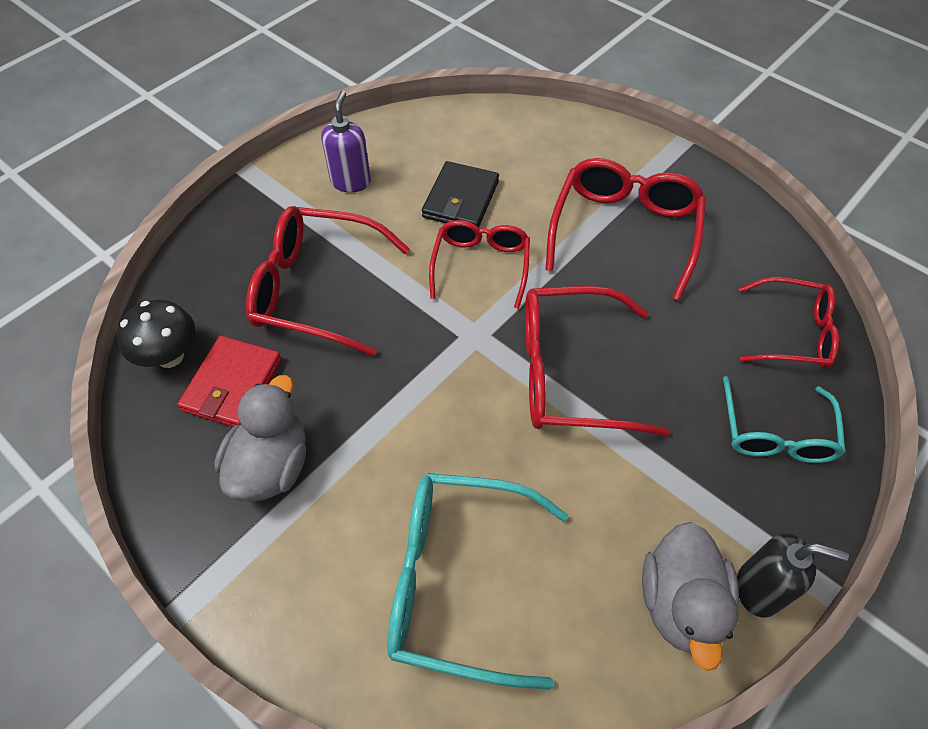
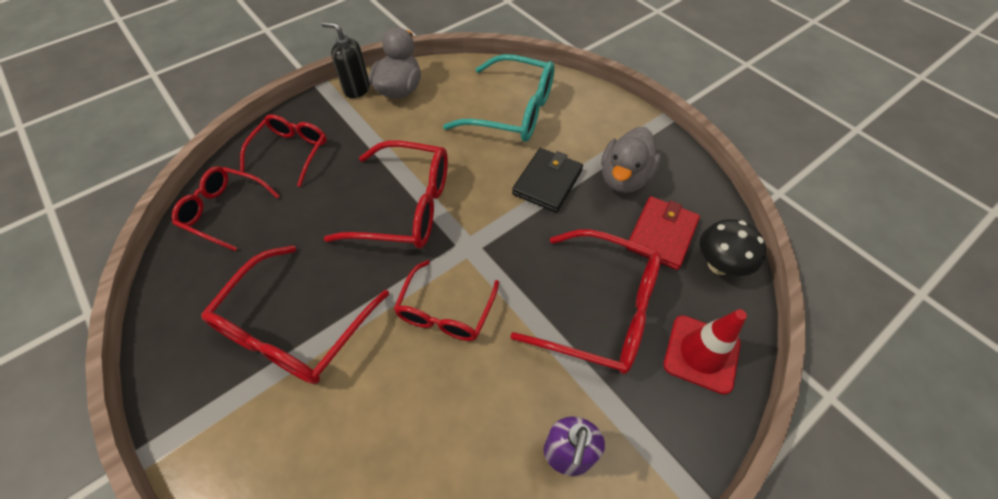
camera: 170 degrees left, 0 degrees up
black wallet [422,161,499,227] -> black wallet moved to [512,148,583,213]
turquoise glasses [723,376,846,463] -> red glasses [240,114,327,187]
none -> red traffic cone [664,309,747,395]

